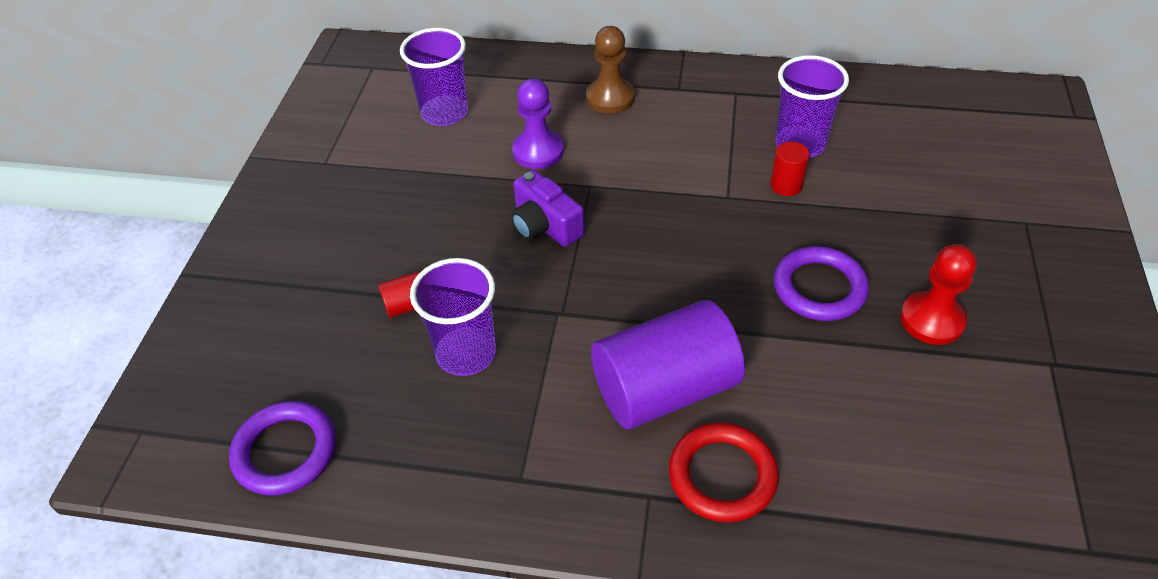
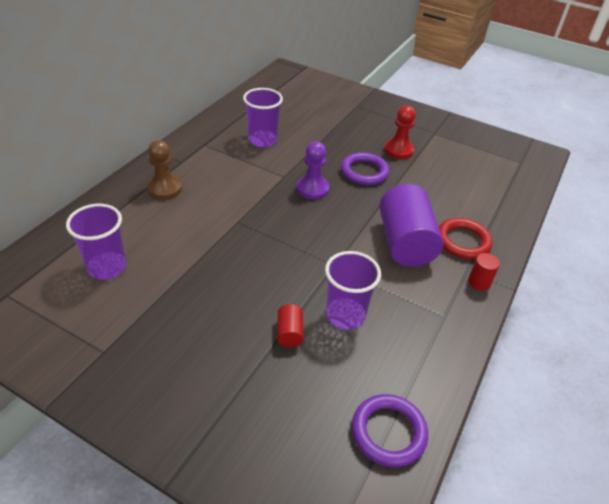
camera: 75 degrees left, 5 degrees down
purple camera [511,170,584,247] -> none
purple pawn [512,79,564,169] -> purple pawn moved to [296,142,329,200]
red cylinder [770,142,810,196] -> red cylinder moved to [468,253,500,291]

